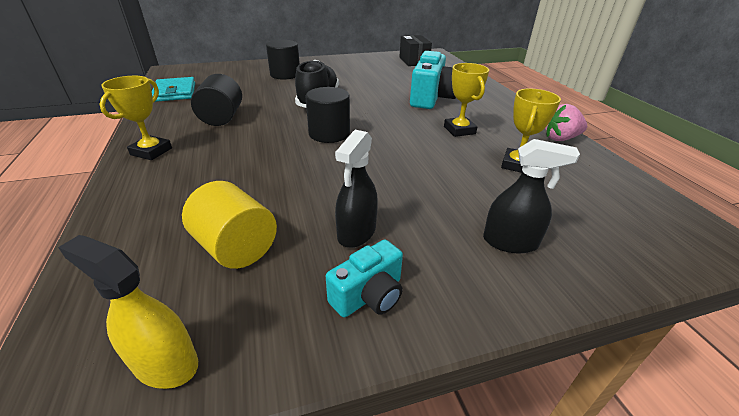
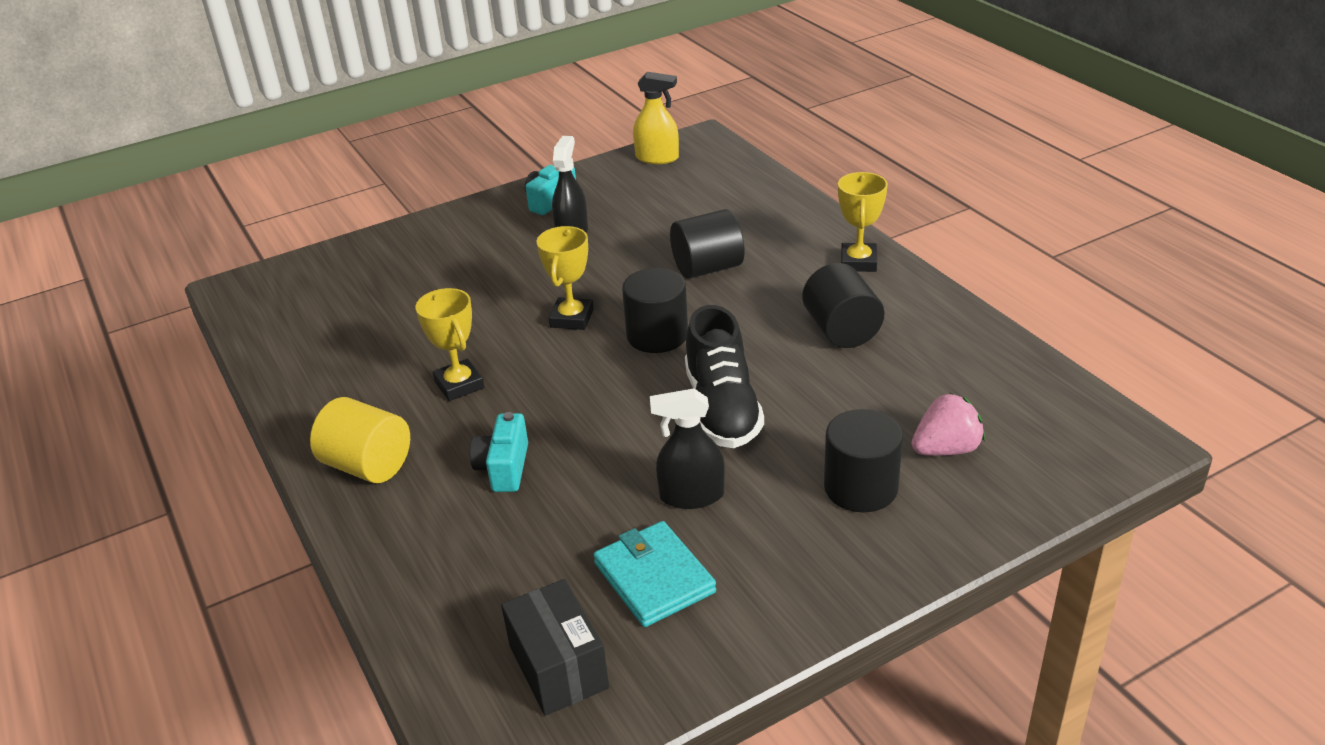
camera: 170 degrees right, 0 degrees up
turquoise wallet [152,77,195,102] -> turquoise wallet moved to [593,521,716,627]
yellow cylinder [182,181,277,269] -> yellow cylinder moved to [310,397,410,483]
turquoise camera [410,51,456,109] -> turquoise camera [470,412,528,492], size x0.57
black spray bottle [483,139,580,253] -> black spray bottle moved to [650,388,725,509]
yellow trophy [501,88,561,173] -> yellow trophy moved to [536,226,594,330]
pink strawberry [545,104,587,141] -> pink strawberry moved to [911,393,985,456]
none -> black cylinder [670,209,745,279]

